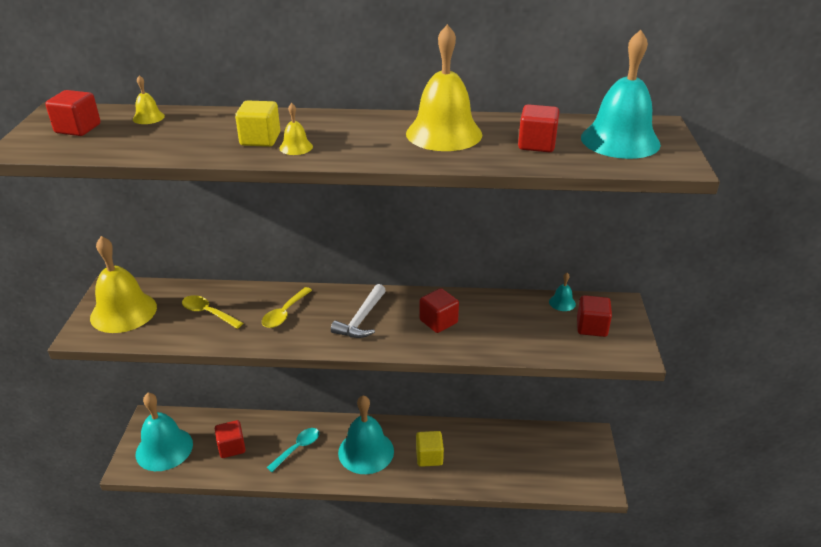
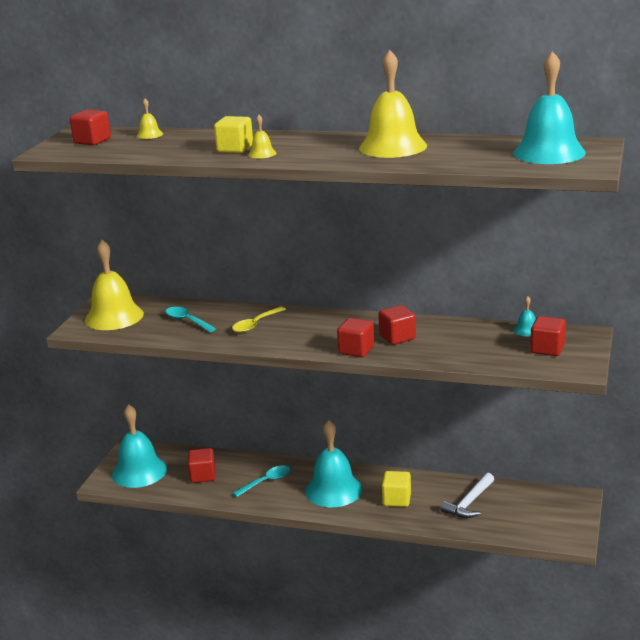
camera: 15 degrees right, 10 degrees down
yellow spoon [182,295,243,329] -> turquoise spoon [165,307,216,332]
white hammer [331,284,386,338] -> white hammer moved to [440,472,494,518]
red cube [518,104,559,152] -> red cube moved to [337,318,374,357]

